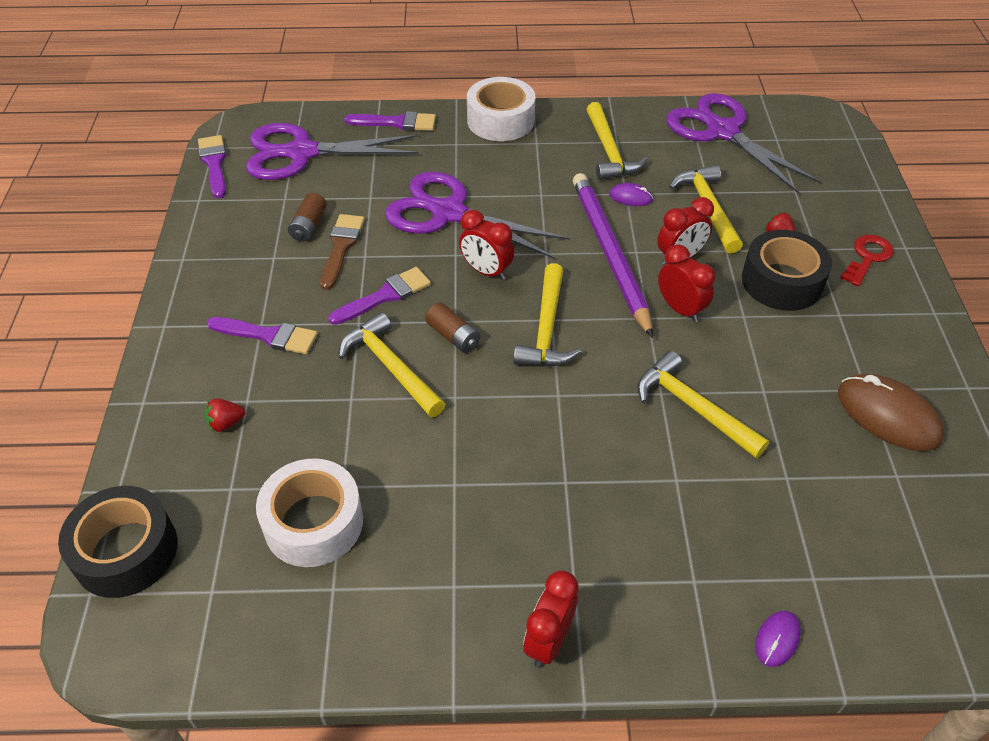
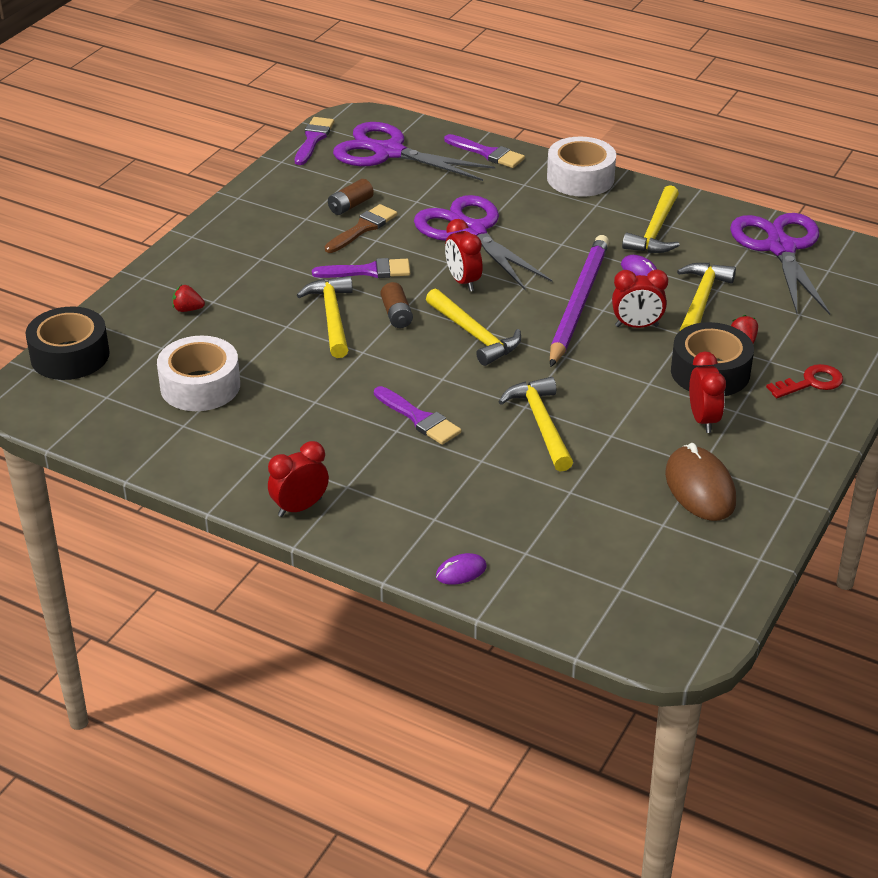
camera: 30 degrees right, 10 degrees down
purple brush [207,317,318,354] -> purple brush moved to [374,386,461,445]
yellow hammer [513,263,581,367] -> yellow hammer turned 75 degrees counterclockwise [426,289,521,366]
red clock [658,244,715,322] -> red clock moved to [689,352,726,433]

